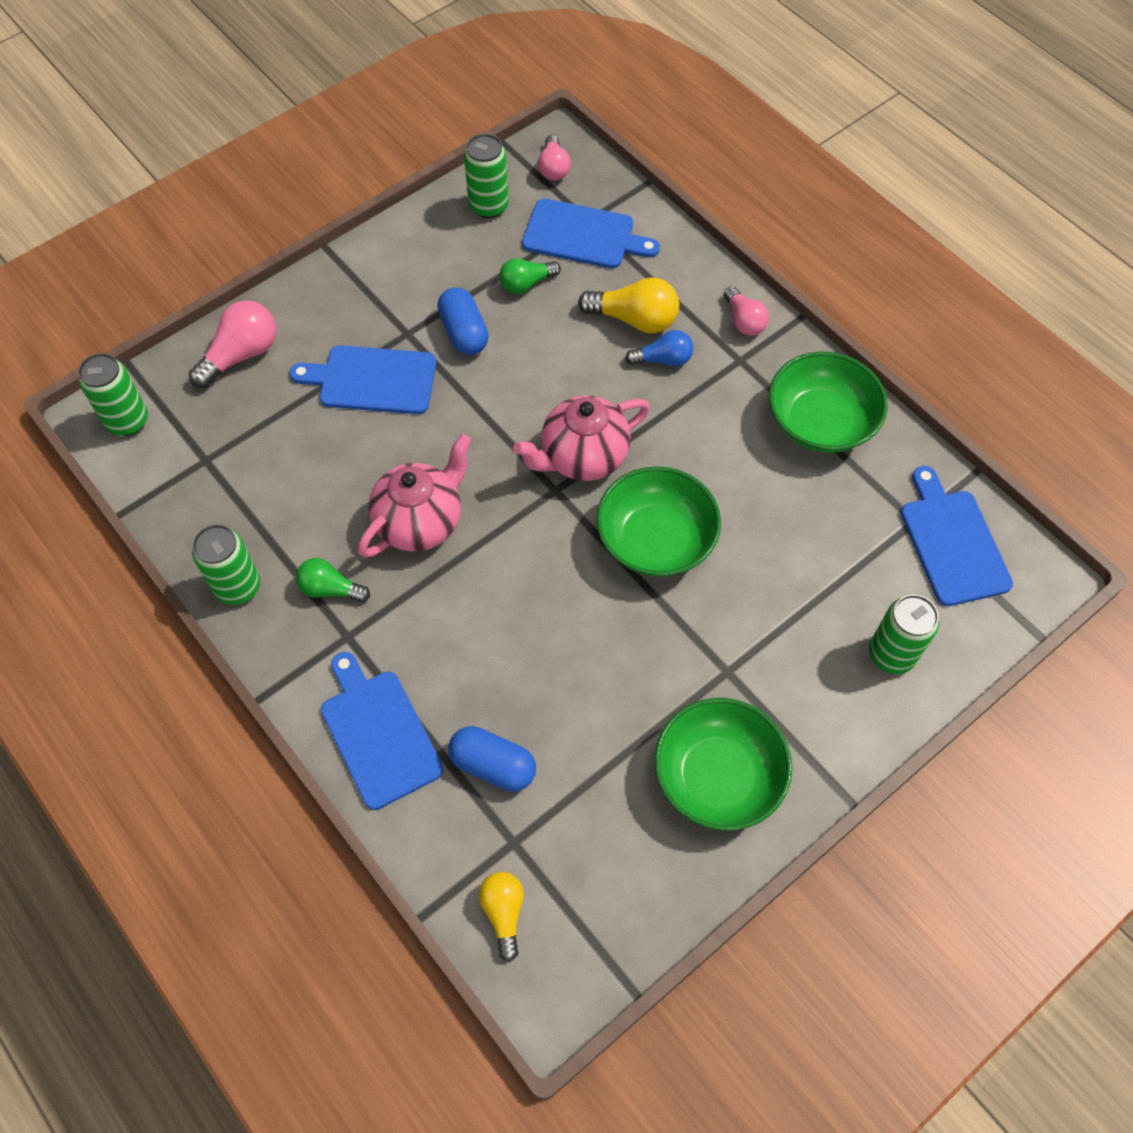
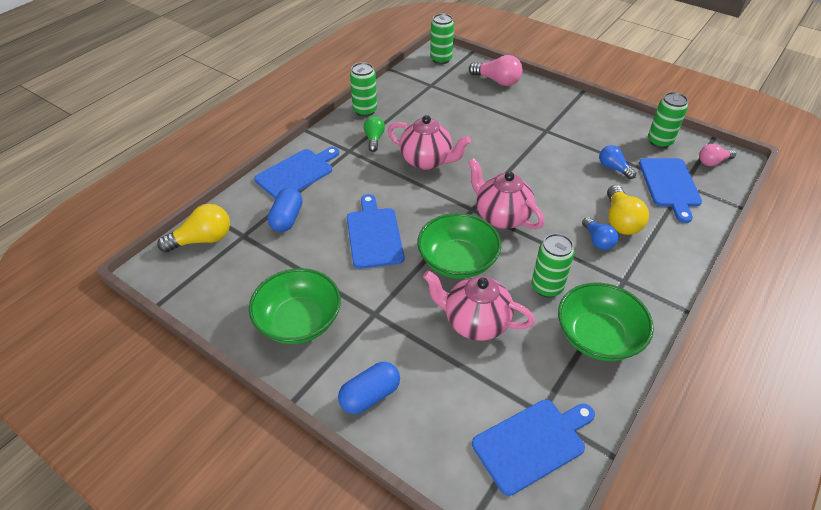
camera: 75 degrees right, 15 degrees down
blue cutting board [290,345,436,414] -> blue cutting board moved to [347,194,404,269]
blue capsule [437,288,489,355] -> blue capsule moved to [338,362,400,414]
yellow light bulb [479,872,524,962] -> yellow light bulb [157,204,230,253], size x1.53
green light bulb [499,258,561,294] -> blue light bulb [599,145,636,179]
pink light bulb [724,286,769,336] -> none
green can [869,594,939,674] -> green can moved to [532,233,575,297]
none -> pink teapot [423,270,535,341]

